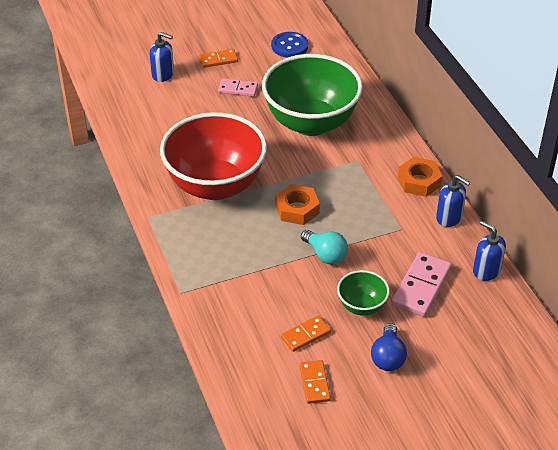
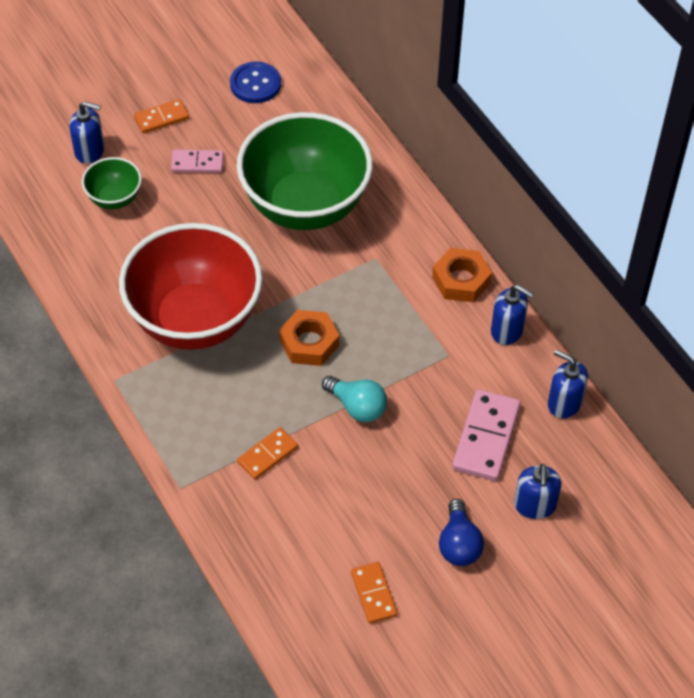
camera: 10 degrees left, 10 degrees up
orange domino [281,315,331,352] -> orange domino moved to [237,427,298,480]
green bowl [337,270,390,316] -> green bowl moved to [82,157,142,209]
none -> blue soap dispenser [514,464,562,519]

